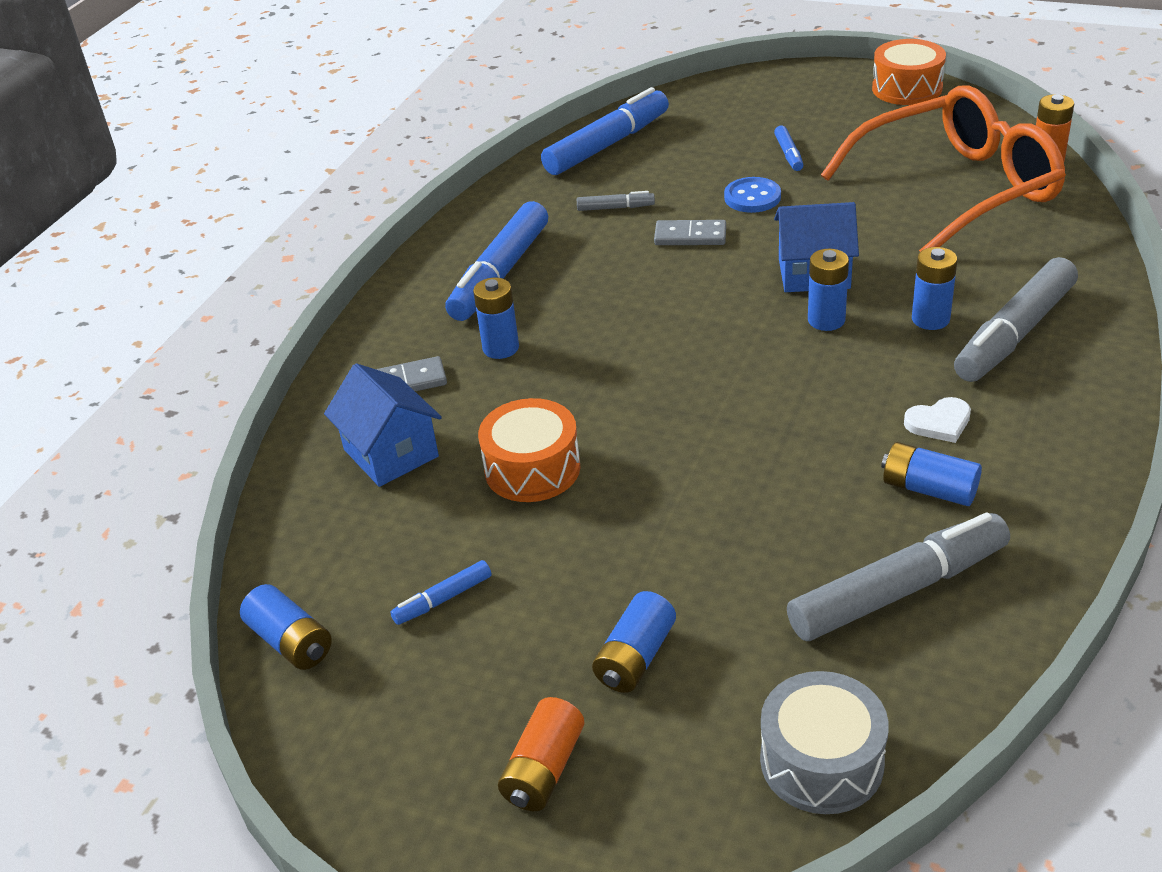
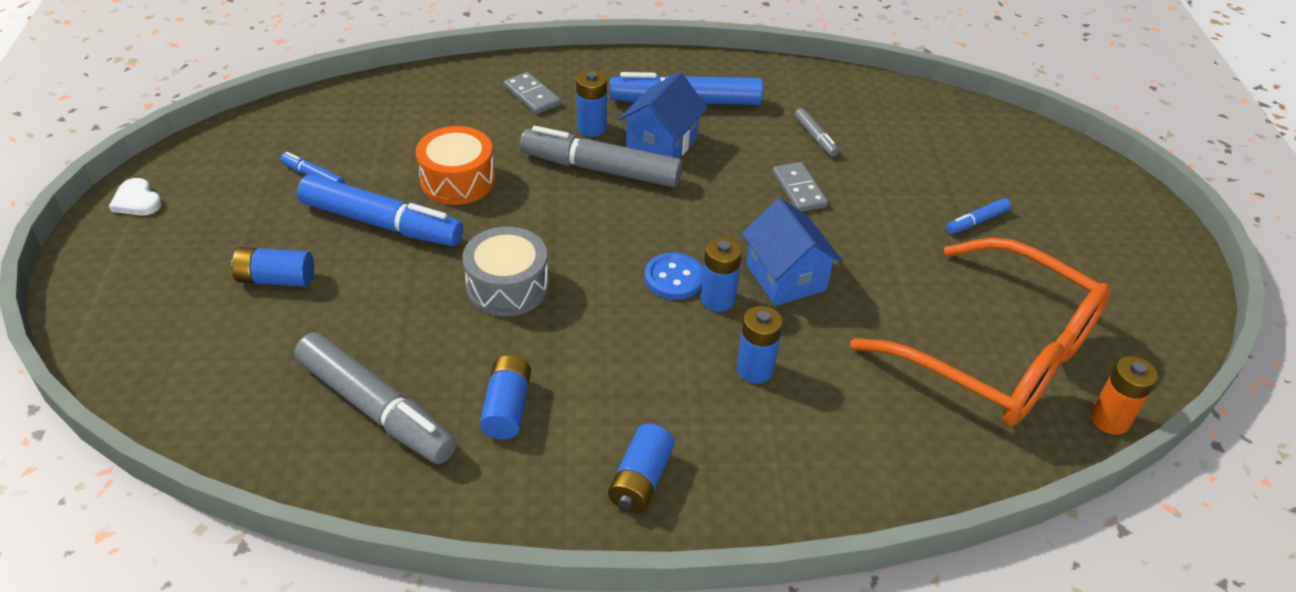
camera: 60 degrees right, 5 degrees up
blue battery [240,584,332,670] -> blue battery moved to [608,424,675,513]
blue house [324,363,442,487] -> blue house moved to [619,72,708,158]
orange battery [498,697,584,811] -> none
blue marker [541,87,669,175] -> blue marker moved to [297,174,464,246]
blue button [724,177,781,213] -> blue button moved to [645,252,703,300]
grey drum [760,671,889,814] -> grey drum moved to [462,227,549,316]
orange drum [872,39,946,105] -> none
white heart [904,397,971,443] -> white heart moved to [109,178,162,216]
grey marker [954,257,1078,382] -> grey marker moved to [520,126,682,187]

